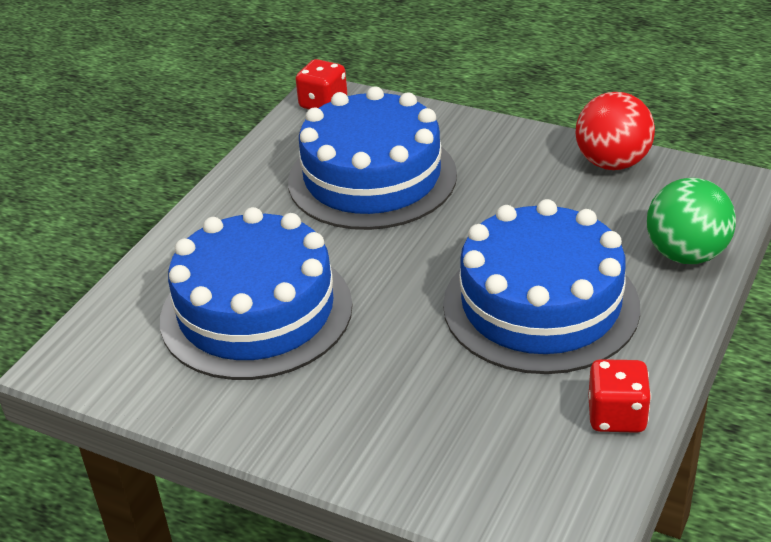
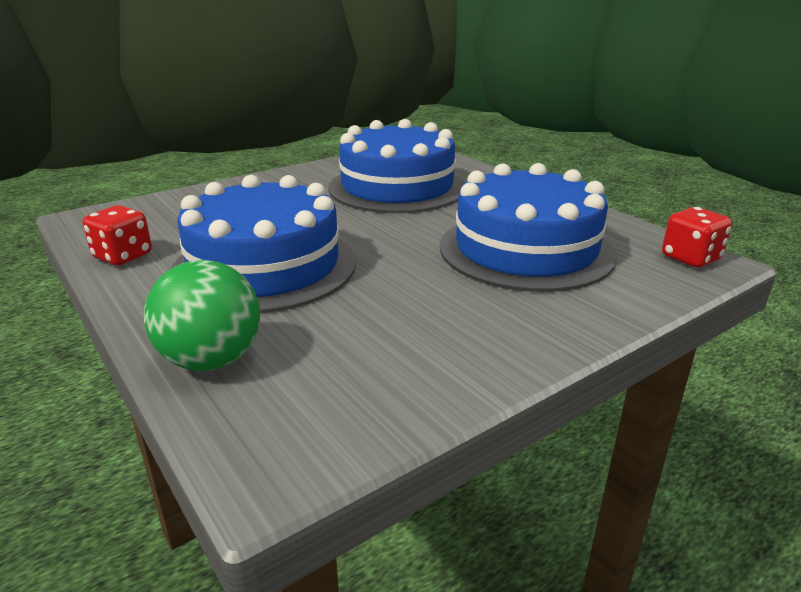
camera: 115 degrees right, 10 degrees down
red ball [576,92,655,170] -> none

